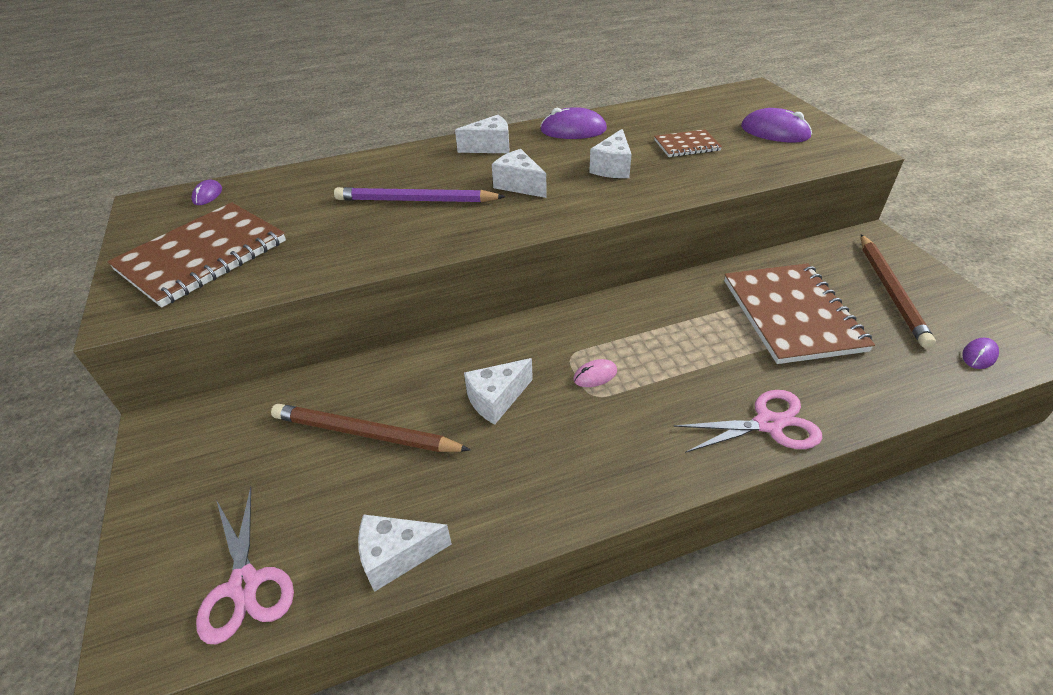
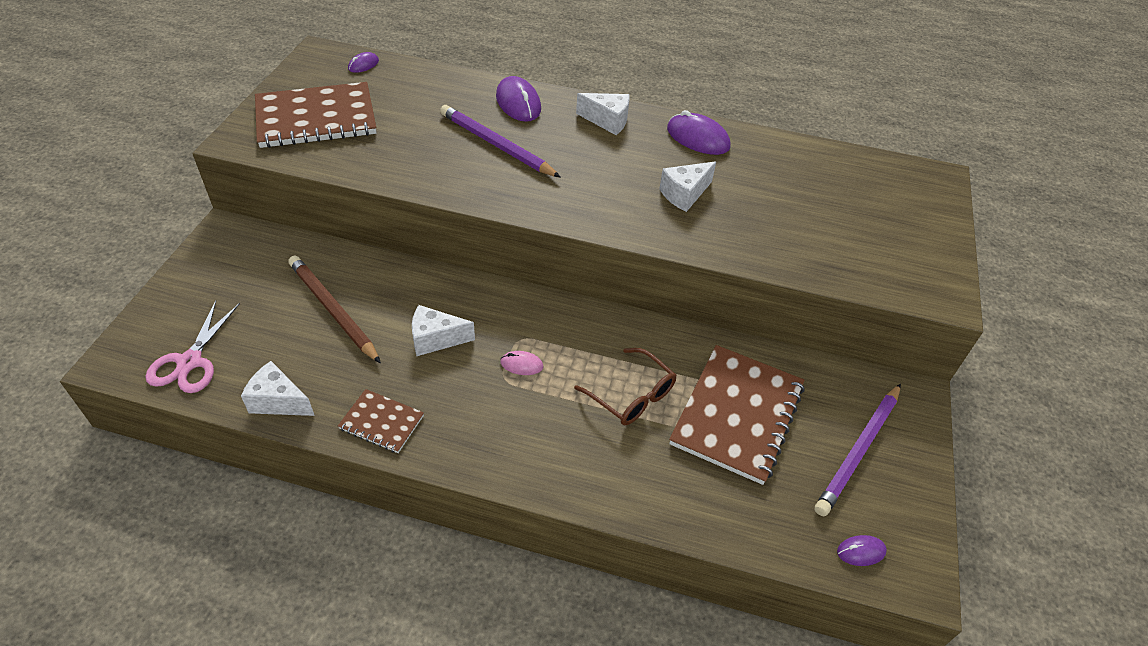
camera: 30 degrees right, 5 degrees up
white cheese [492,149,547,198] -> none
brown notebook [654,129,722,157] -> brown notebook moved to [338,389,424,453]
pink scissors [673,390,822,453] -> none
purple mouse [741,108,812,143] -> purple mouse moved to [496,76,541,122]
brown pencil [861,234,936,348] -> purple pencil [815,384,901,516]
none -> brown glasses [574,348,676,426]

